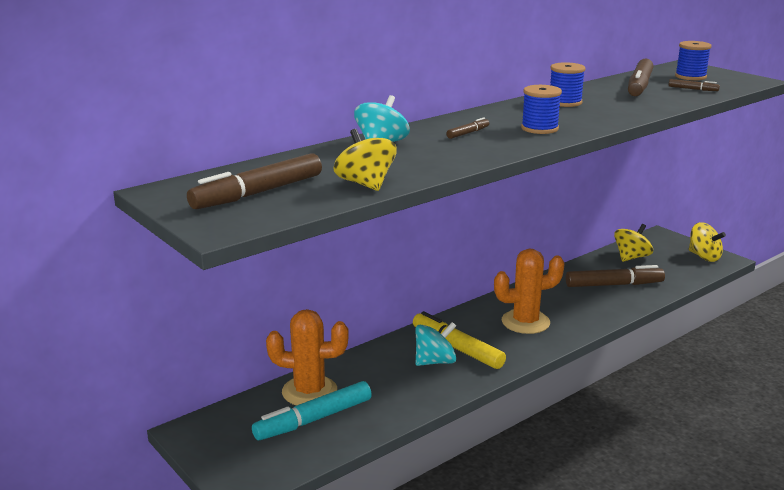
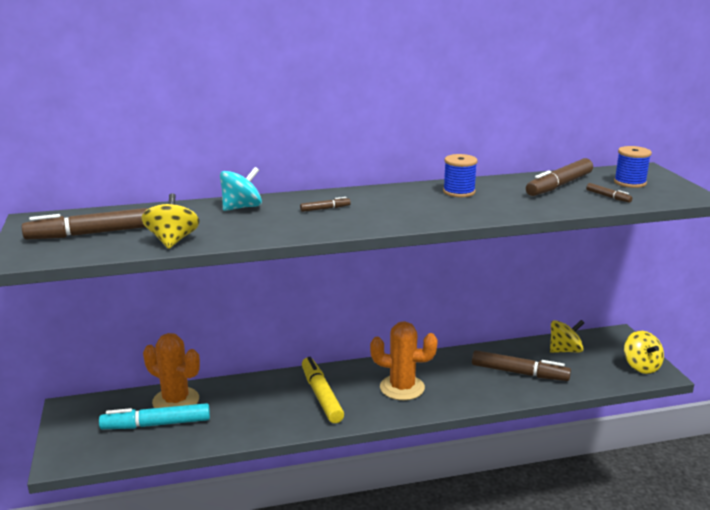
camera: 25 degrees right, 0 degrees up
turquoise spinning top [415,322,456,366] -> none
blue spool [521,85,562,134] -> none

